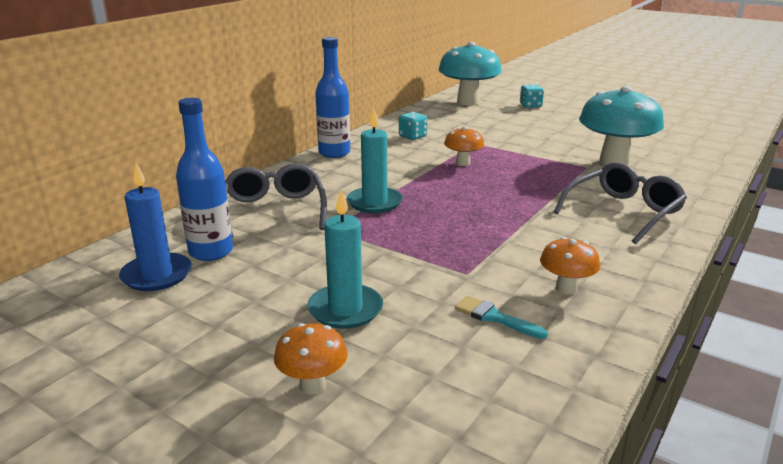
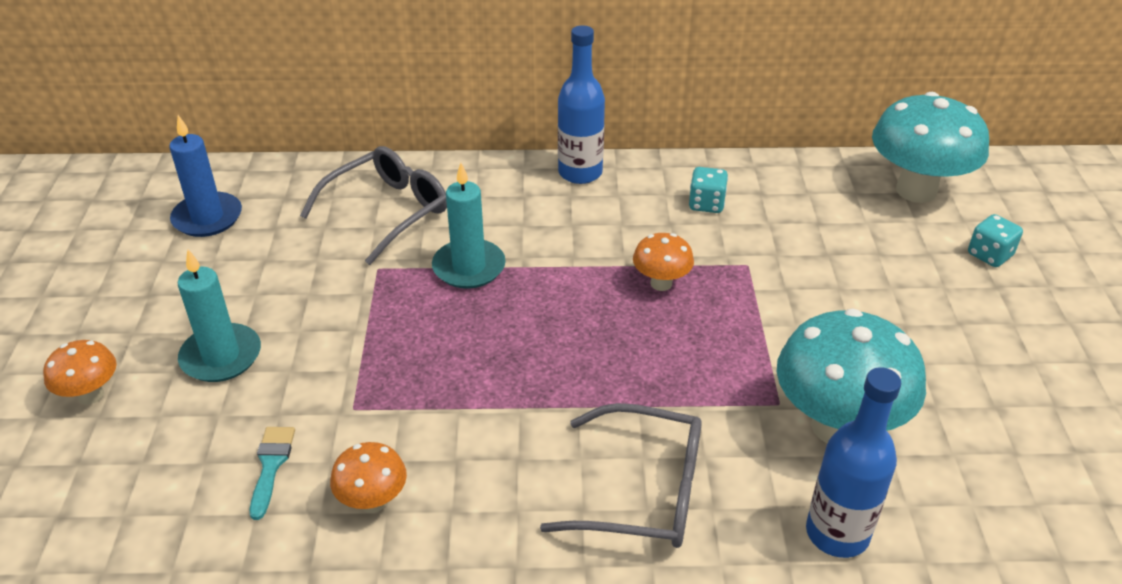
camera: 55 degrees right, 15 degrees up
blue bottle [176,98,233,261] -> blue bottle moved to [806,367,901,558]

